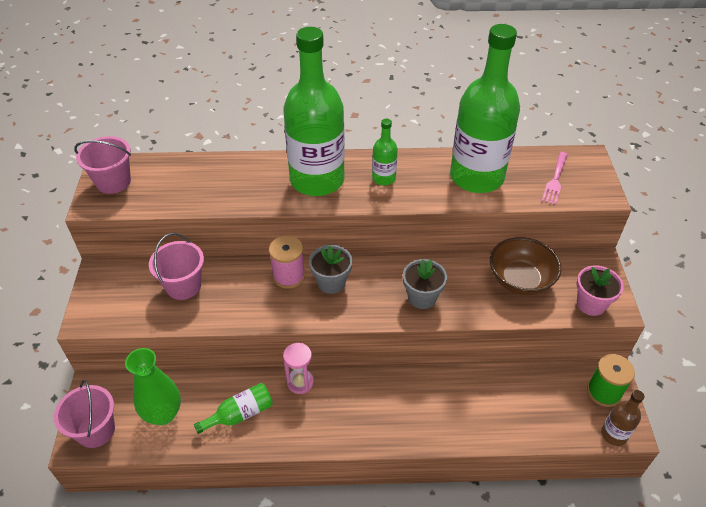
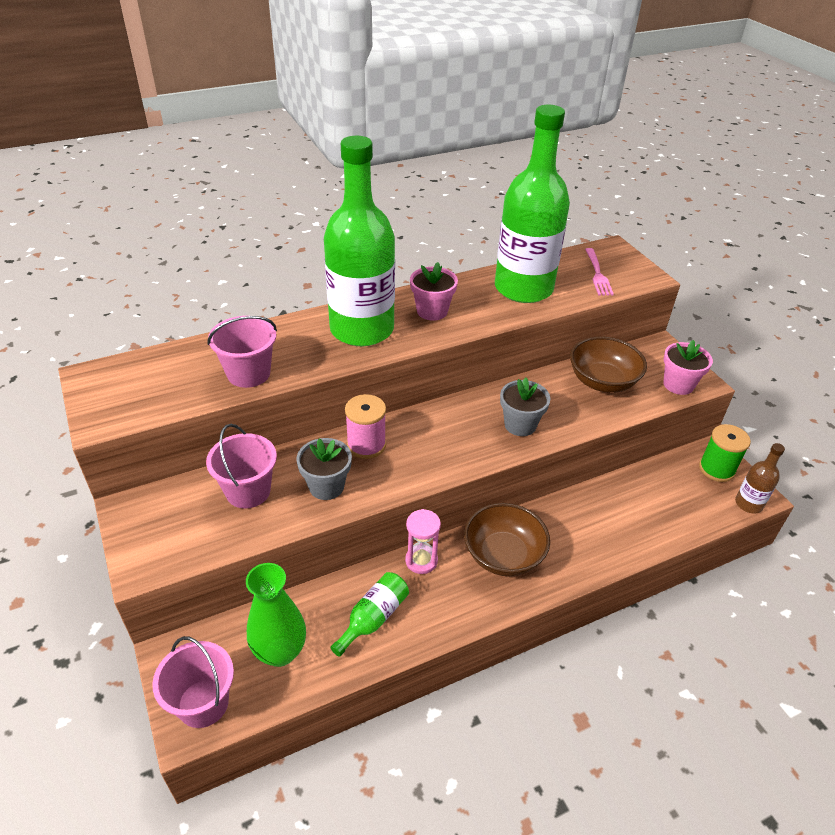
camera: 25 degrees left, 5 degrees down
pink bucket [74,136,131,194] -> pink bucket moved to [207,316,277,388]
grey flower pot [309,245,352,294] -> grey flower pot moved to [297,438,352,500]
green bottle [372,119,398,185] -> pink flower pot [410,262,458,321]
none -> brown bowl [464,503,550,576]

